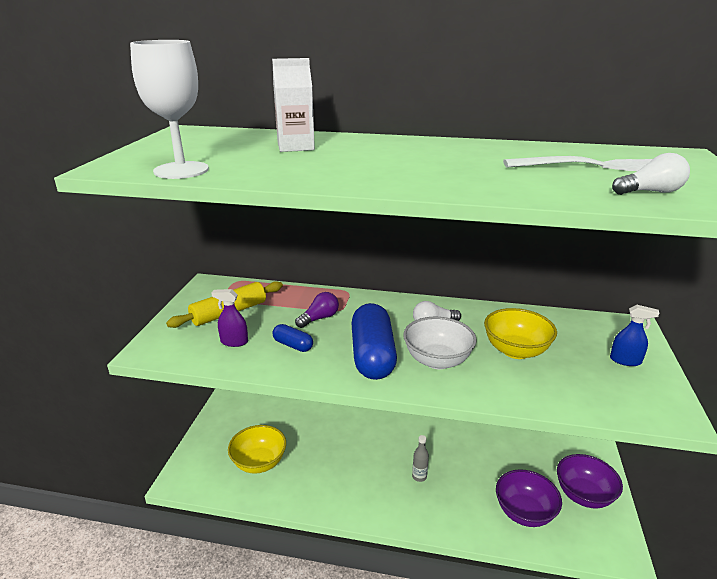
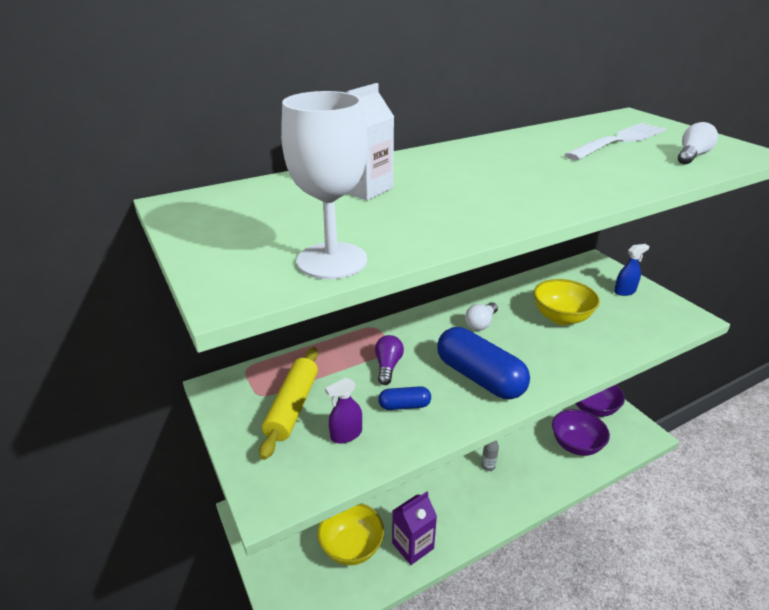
camera: 40 degrees left, 5 degrees up
white bowl [403,317,477,369] -> none
none -> purple carton [392,491,437,565]

